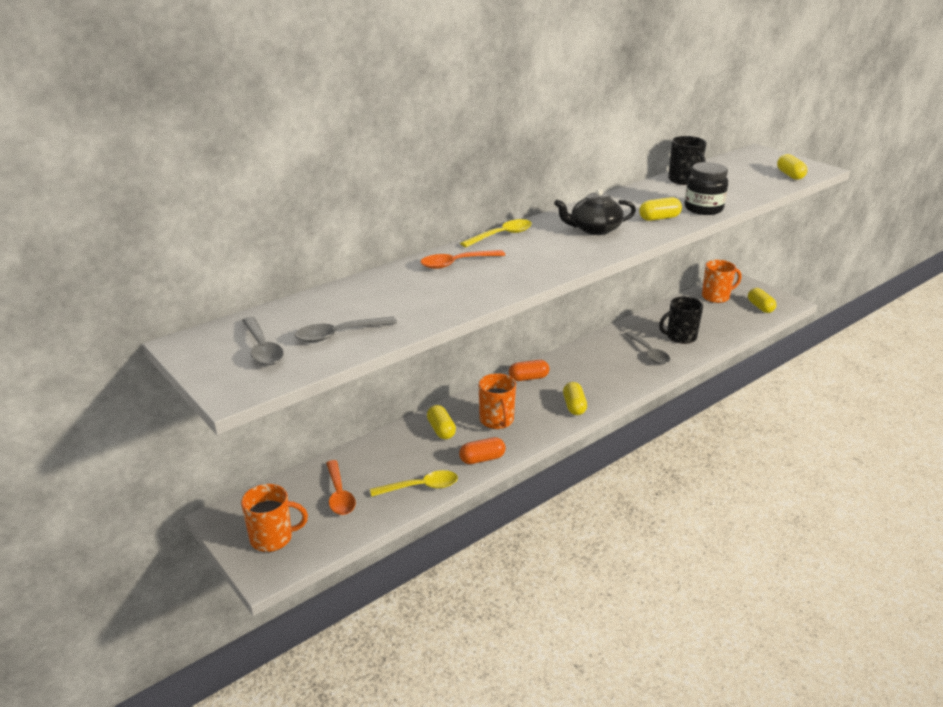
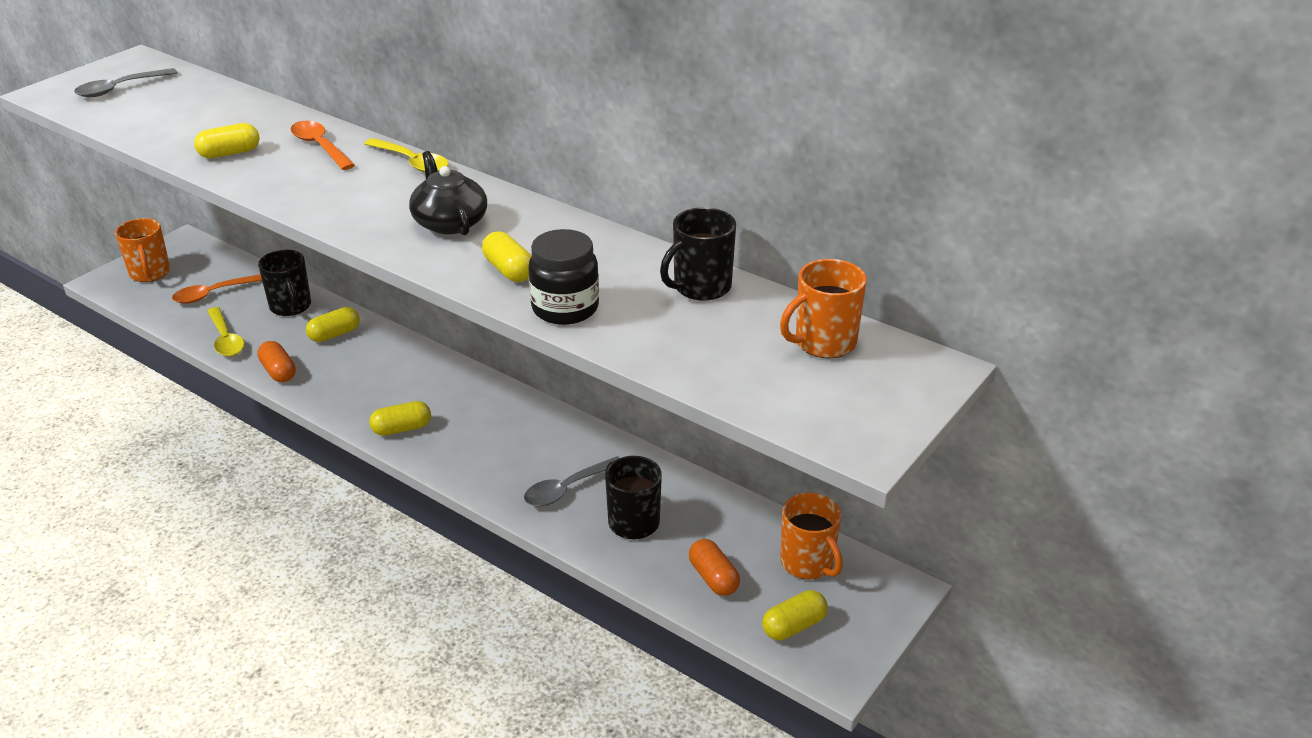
camera: 75 degrees right, 5 degrees up
grey spoon [295,317,397,343] -> none
orange mug [479,373,516,429] -> orange mug moved to [780,259,867,358]
orange capsule [509,360,549,381] -> orange capsule moved to [689,539,740,596]
yellow capsule [777,154,808,180] -> yellow capsule moved to [194,123,260,159]
none -> black mug [258,250,311,316]

